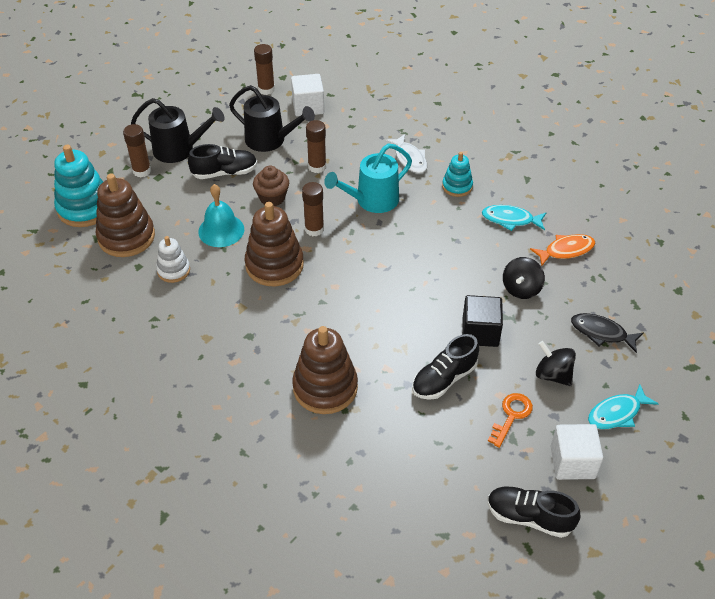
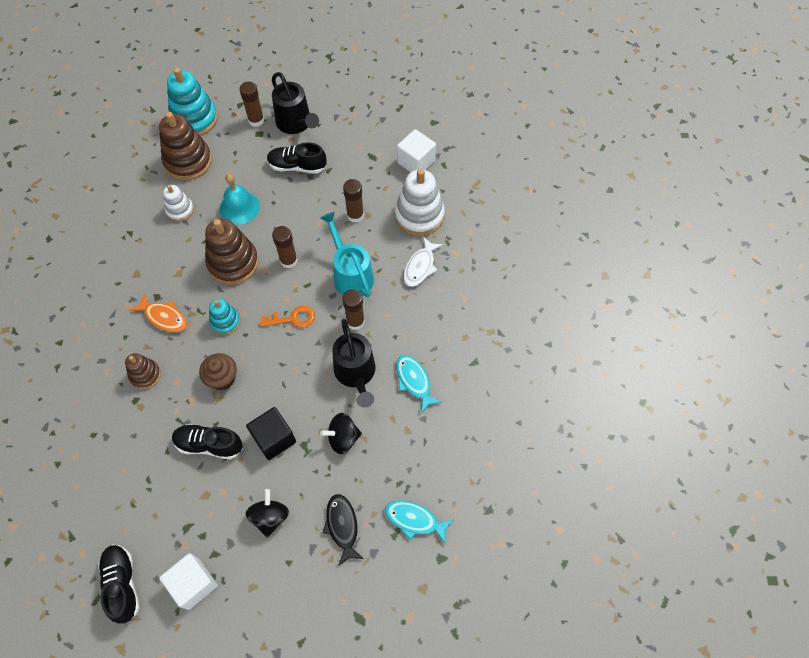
camera: 50 degrees right, 15 degrees up
black shoe [188,144,258,179] -> black shoe turned 150 degrees clockwise [267,142,327,174]
black watering can [229,85,315,152] -> black watering can moved to [332,319,376,408]
brown cupcake [253,166,289,206] -> brown cupcake moved to [199,353,237,390]
brown glue stick [254,44,275,95] -> brown glue stick moved to [342,289,365,330]
brown stacking toy [292,326,358,414] -> brown stacking toy [125,353,161,389], size x0.56
turquoise watering can [324,144,412,213] -> turquoise watering can turned 45 degrees clockwise [320,212,374,297]
turquoise stacking toy [442,152,473,197] -> turquoise stacking toy moved to [209,299,240,335]
orange key [488,393,533,448] -> orange key moved to [260,306,315,328]
orange fish [530,234,595,266] -> orange fish moved to [130,294,187,332]
turquoise fish [588,384,659,429] -> turquoise fish moved to [385,500,454,544]
none -> white stacking toy [395,169,445,236]

